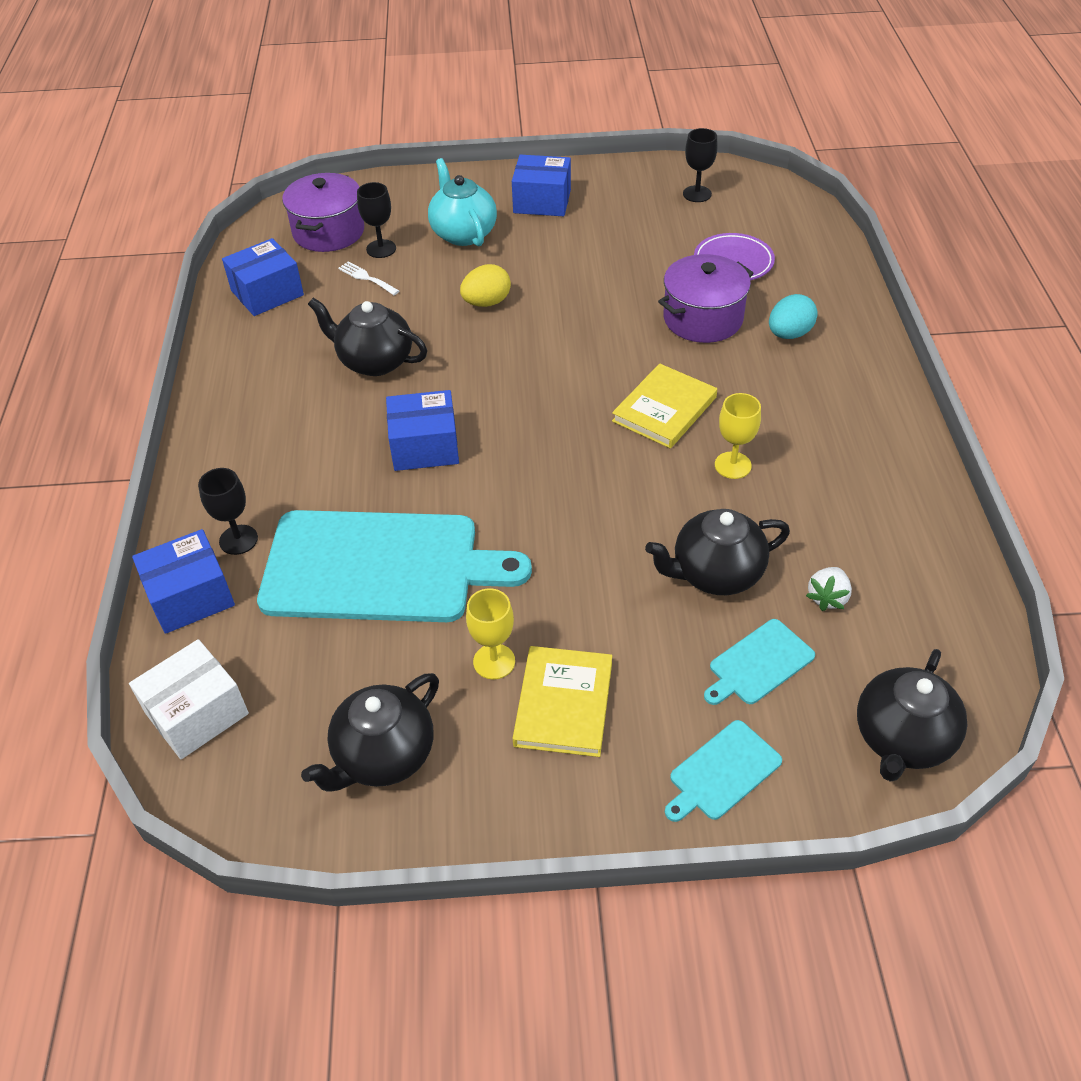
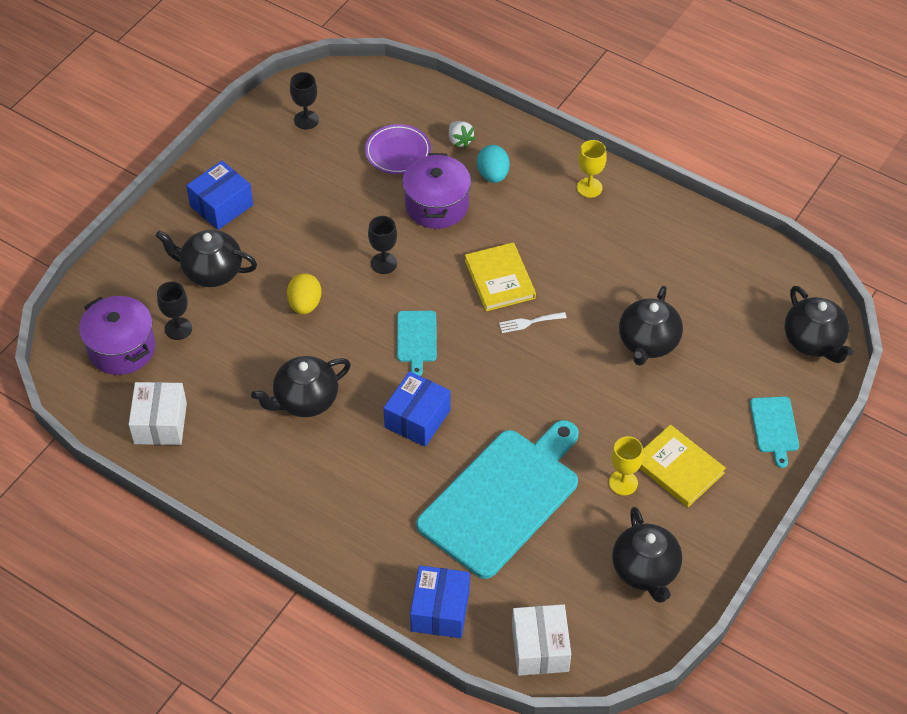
camera: 55 degrees left, 5 degrees up
black goblet [198,468,258,555] -> black goblet moved to [368,216,397,274]
blue box [222,238,304,316] -> white box [129,382,187,445]
white fork [338,261,399,295] -> white fork moved to [499,312,567,333]
turquoise teapot [428,158,497,246] -> black teapot [156,230,257,287]
turquoise cutting board [704,619,815,705] -> turquoise cutting board moved to [397,311,437,376]
yellow goblet [715,393,761,479] -> yellow goblet moved to [577,140,607,198]
white strawberry [806,567,852,611] -> white strawberry moved to [449,121,476,148]

